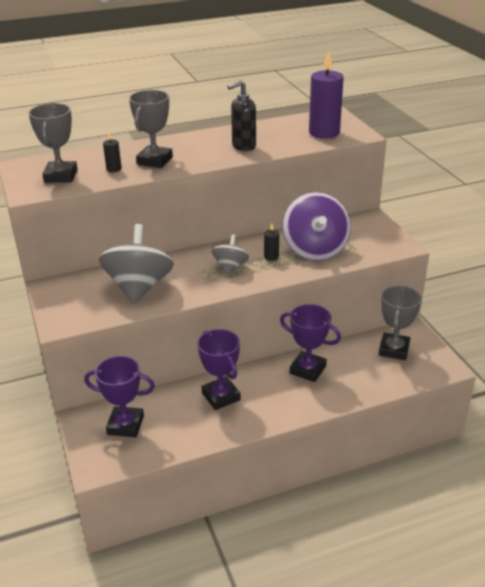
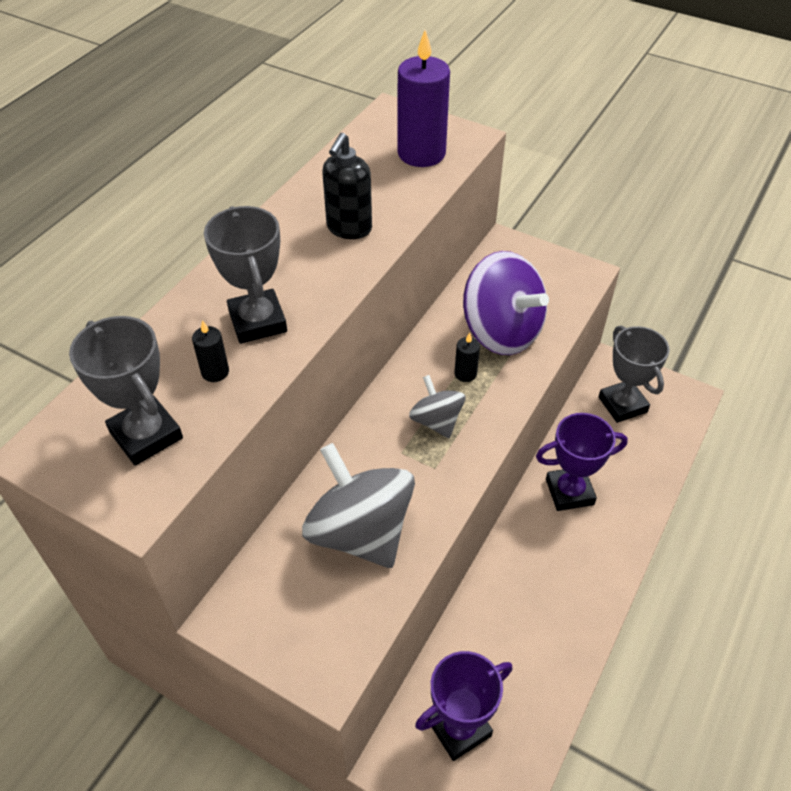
camera: 40 degrees left, 15 degrees up
purple trophy [197,329,241,410] -> none

